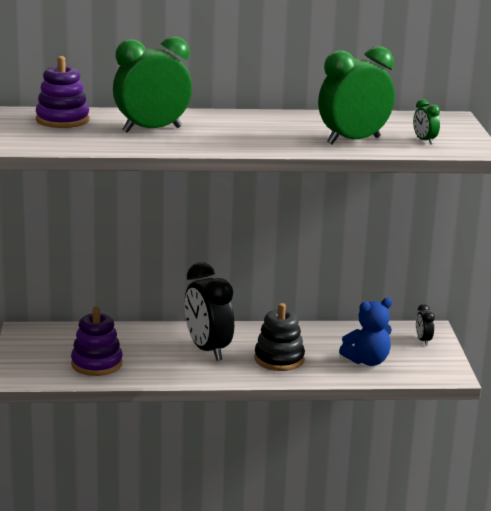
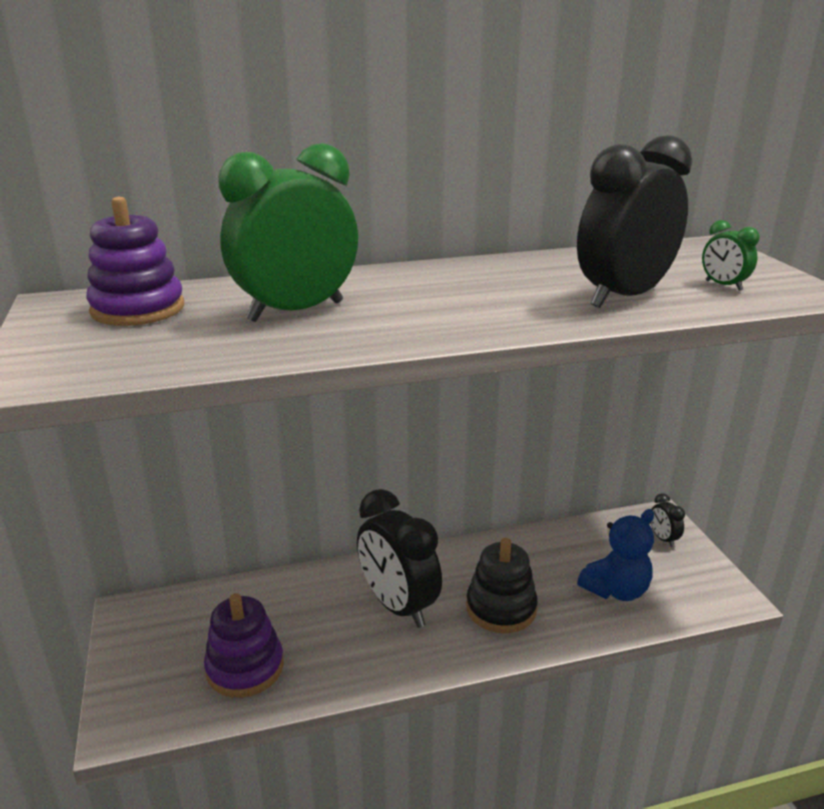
camera: 10 degrees left, 5 degrees up
green clock [318,46,395,144] -> black clock [577,135,692,308]

